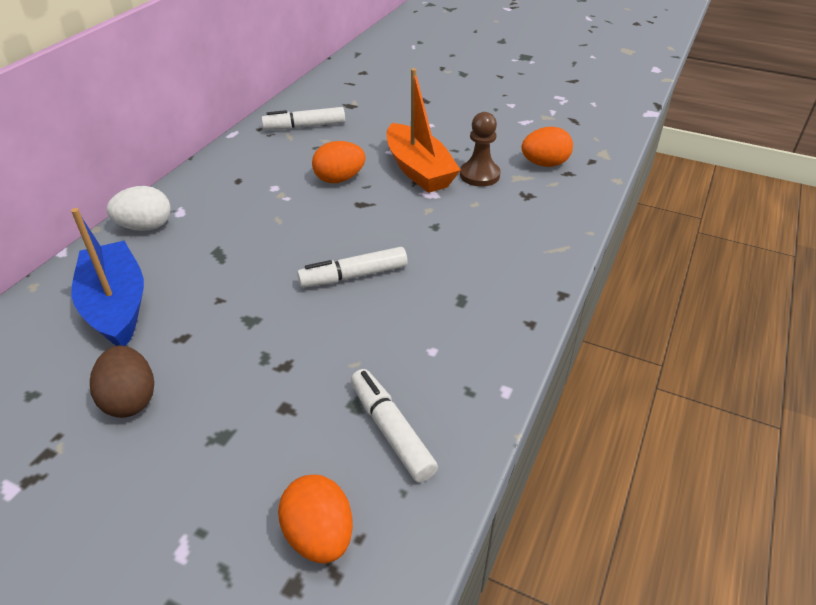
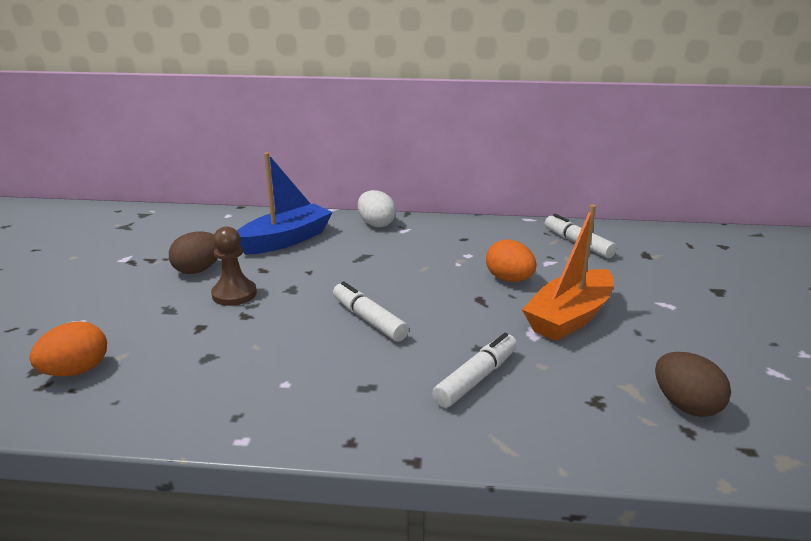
camera: 70 degrees right, 15 degrees down
white marker [351,369,438,482] -> white marker moved to [432,333,517,408]
brown pawn [460,112,500,187] -> brown pawn moved to [211,226,257,306]
orange egg [521,127,573,167] -> brown egg [655,352,731,417]

